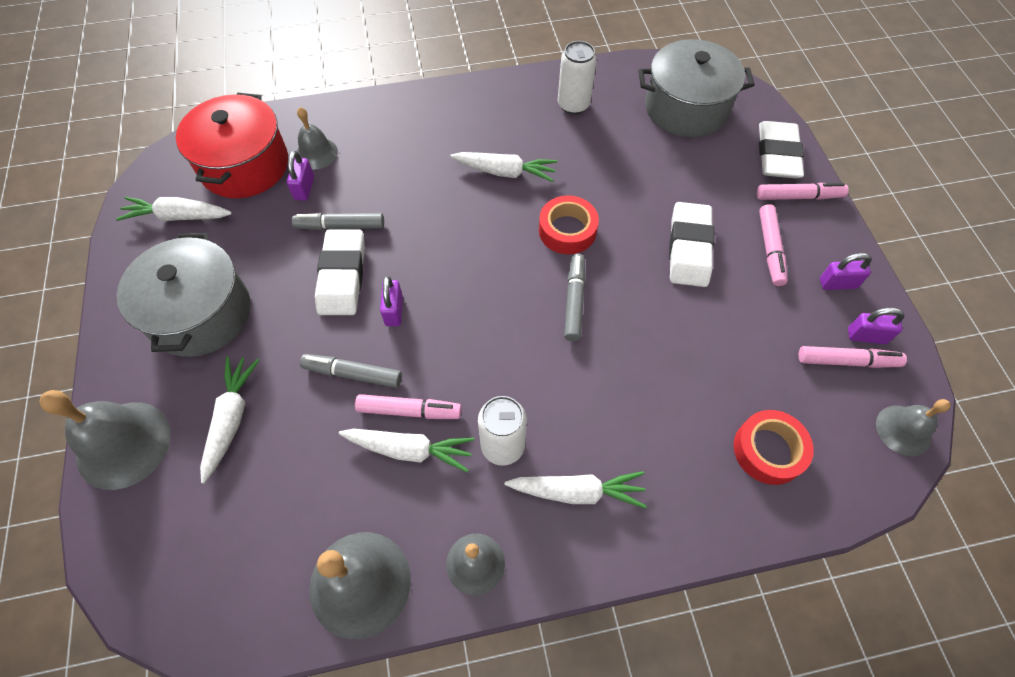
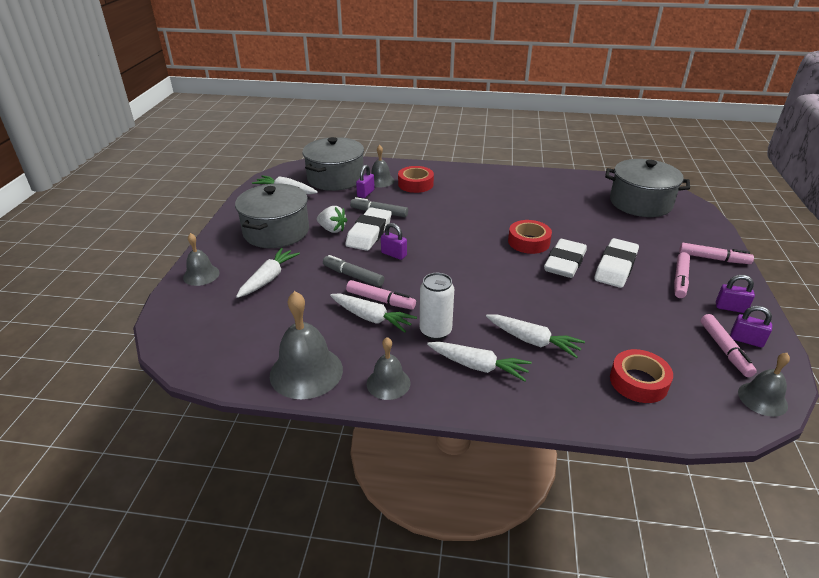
camera: 20 degrees right, 25 degrees down
grey bell [39,390,171,490] -> grey bell [183,233,220,286], size x0.59
red pot [176,93,288,198] -> grey pot [302,137,364,191]
purple padlock [380,276,403,326] -> purple padlock turned 75 degrees counterclockwise [381,223,407,260]
white carrot [450,152,558,182] -> white carrot moved to [486,314,585,358]
white can [558,41,597,115] -> none
grey marker [564,254,585,341] -> none
white eraser [759,121,804,178] -> white eraser moved to [544,239,587,278]
pink marker [799,346,907,368] -> pink marker turned 60 degrees clockwise [701,314,757,377]
none -> white strawberry [317,206,348,233]
none -> red tape [398,166,434,193]

